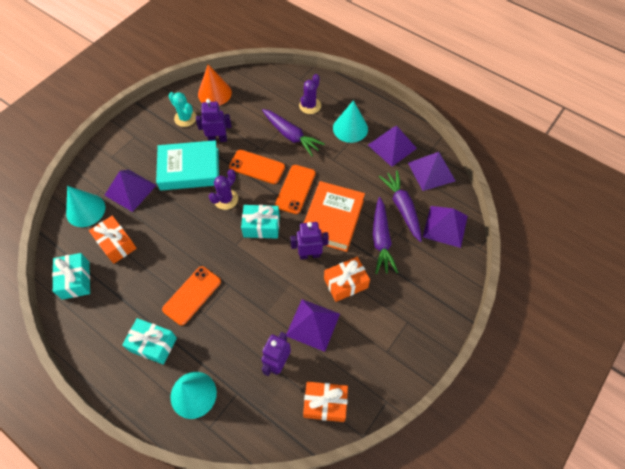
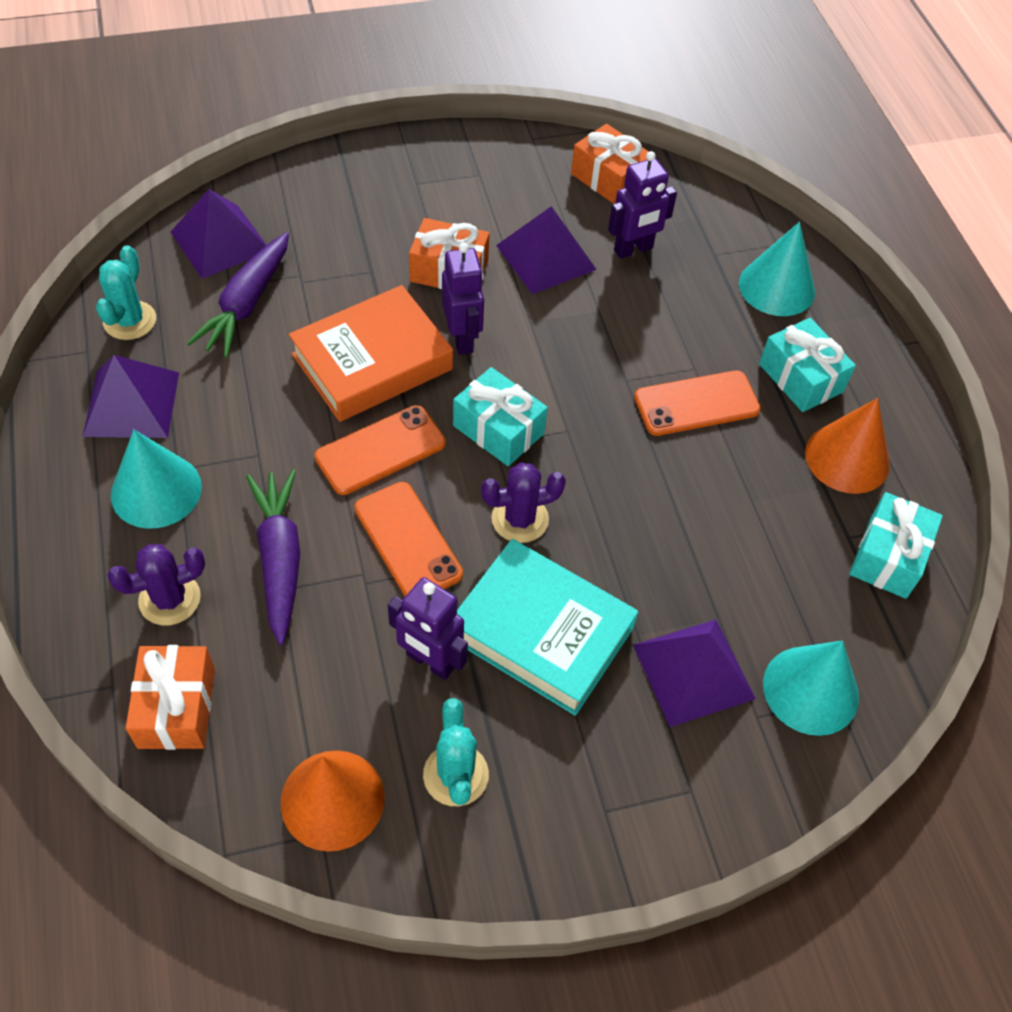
camera: 145 degrees left, 5 degrees down
orange gift [89,216,137,264] -> orange gift moved to [126,645,215,750]
purple robot [290,222,329,259] -> purple robot turned 135 degrees counterclockwise [442,243,484,355]
purple carrot [373,197,398,274] -> none
purple pyramid [408,152,455,191] -> turquoise cactus [96,245,156,340]
none -> orange cone [805,398,890,494]

